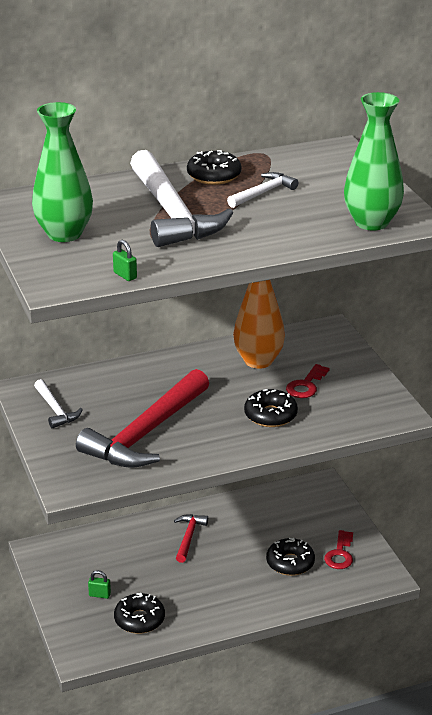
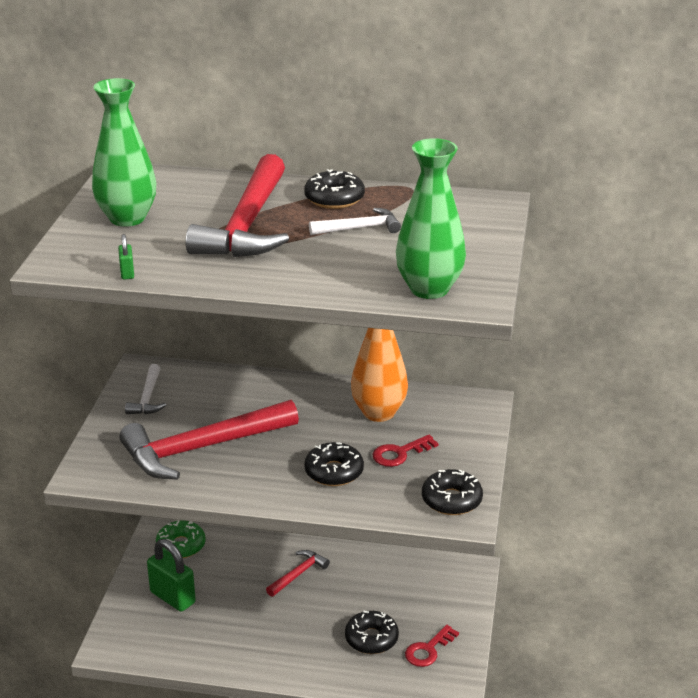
camera: 30 degrees right, 0 degrees up
green padlock [88,570,111,599] -> green padlock [147,539,196,612], size x2.21
black donut [114,593,165,634] -> black donut moved to [422,469,483,515]
white hammer [130,150,233,247] -> red hammer [186,154,289,257]
none -> green donut [156,520,206,558]

